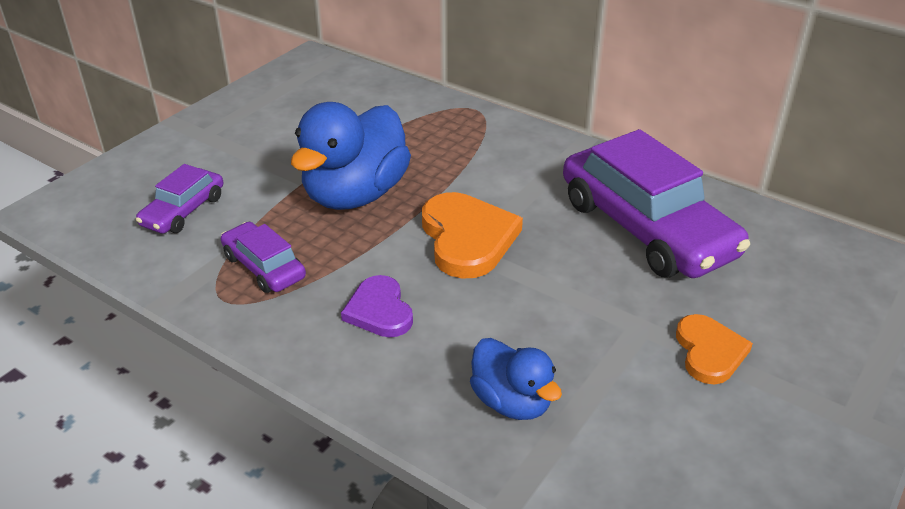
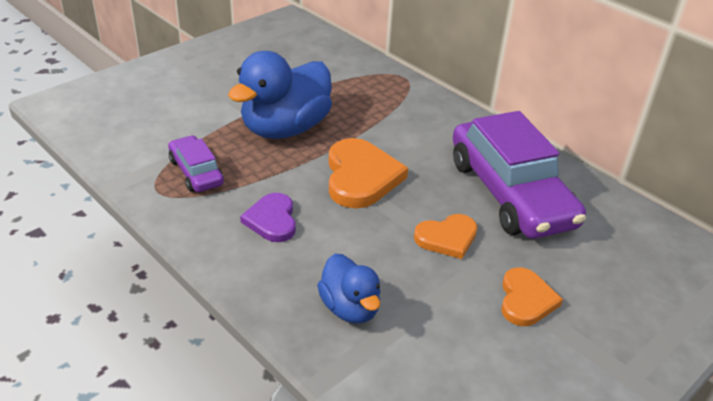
camera: 10 degrees right, 0 degrees up
purple car [136,164,223,234] -> none
none -> orange heart [414,214,477,259]

